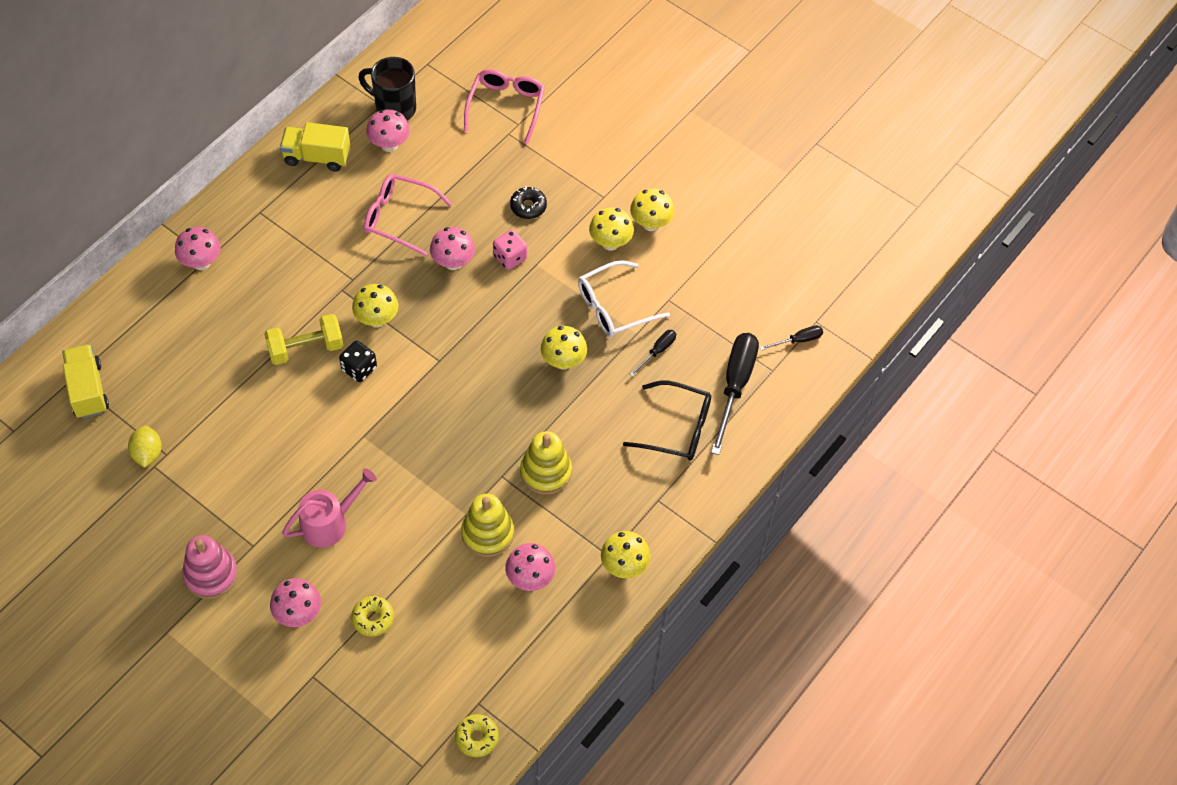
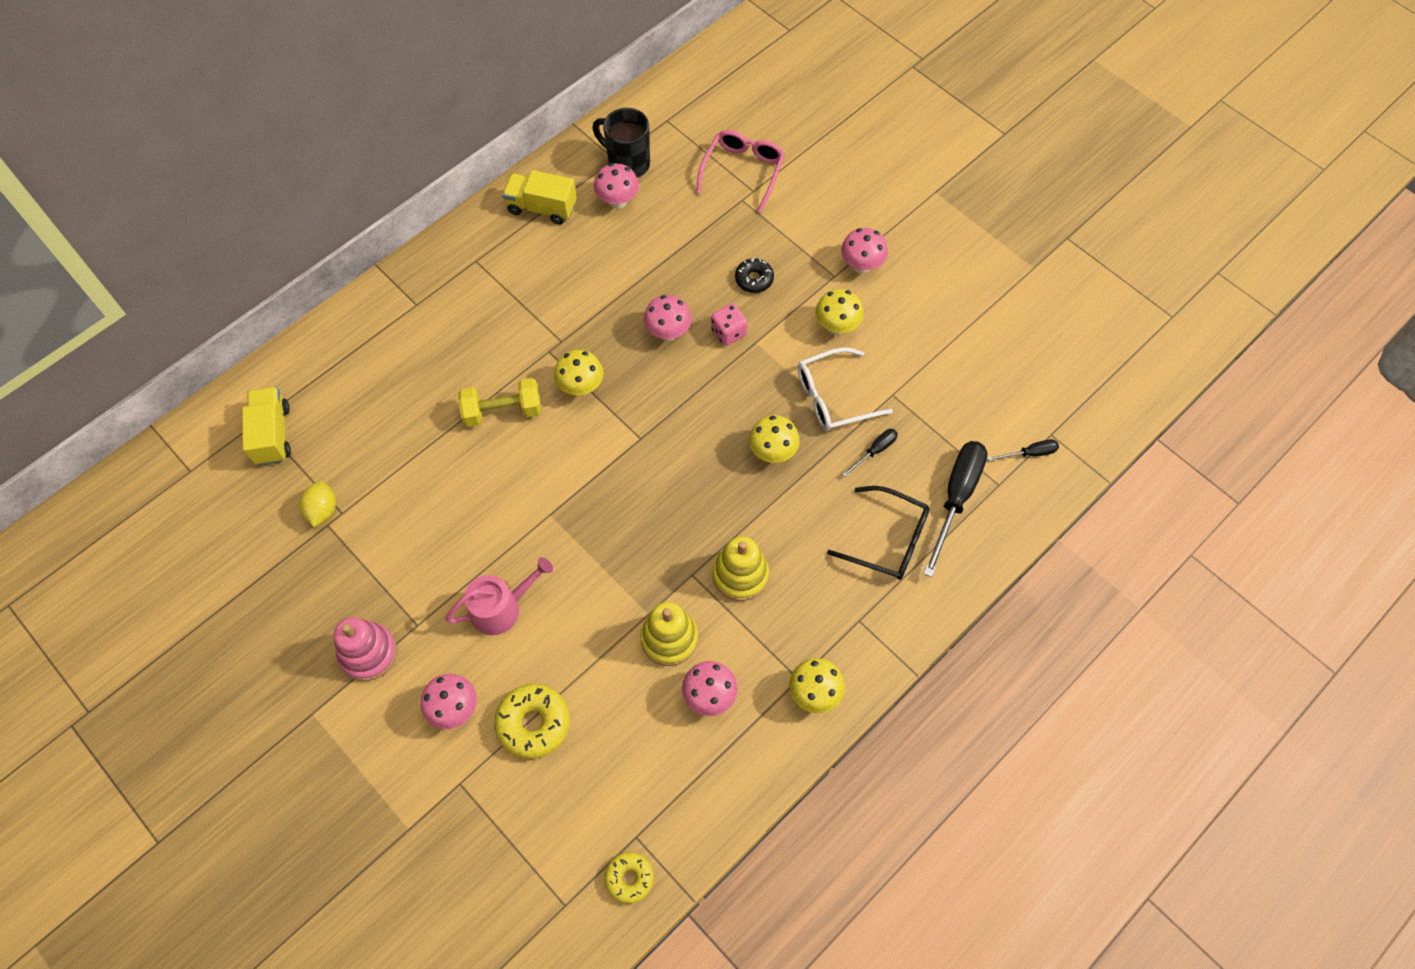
camera: 10 degrees right, 5 degrees up
pink mushroom [175,227,221,270] -> pink mushroom moved to [841,228,888,274]
black dice [339,341,377,382] -> none
yellow donut [351,596,394,637] -> yellow donut [494,684,570,759], size x1.60
pink glasses [364,174,452,256] -> none
yellow mushroom [630,188,675,231] -> none

